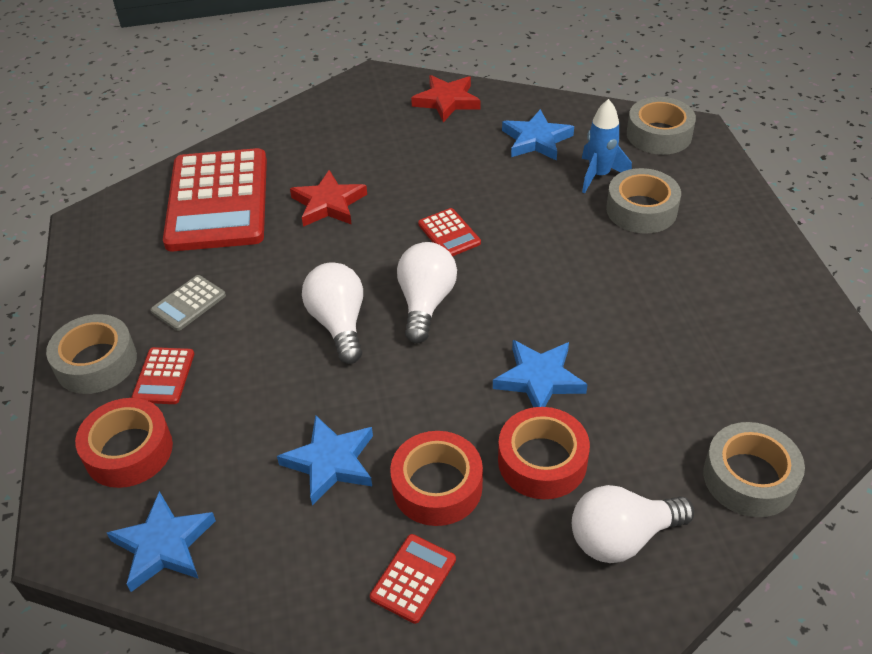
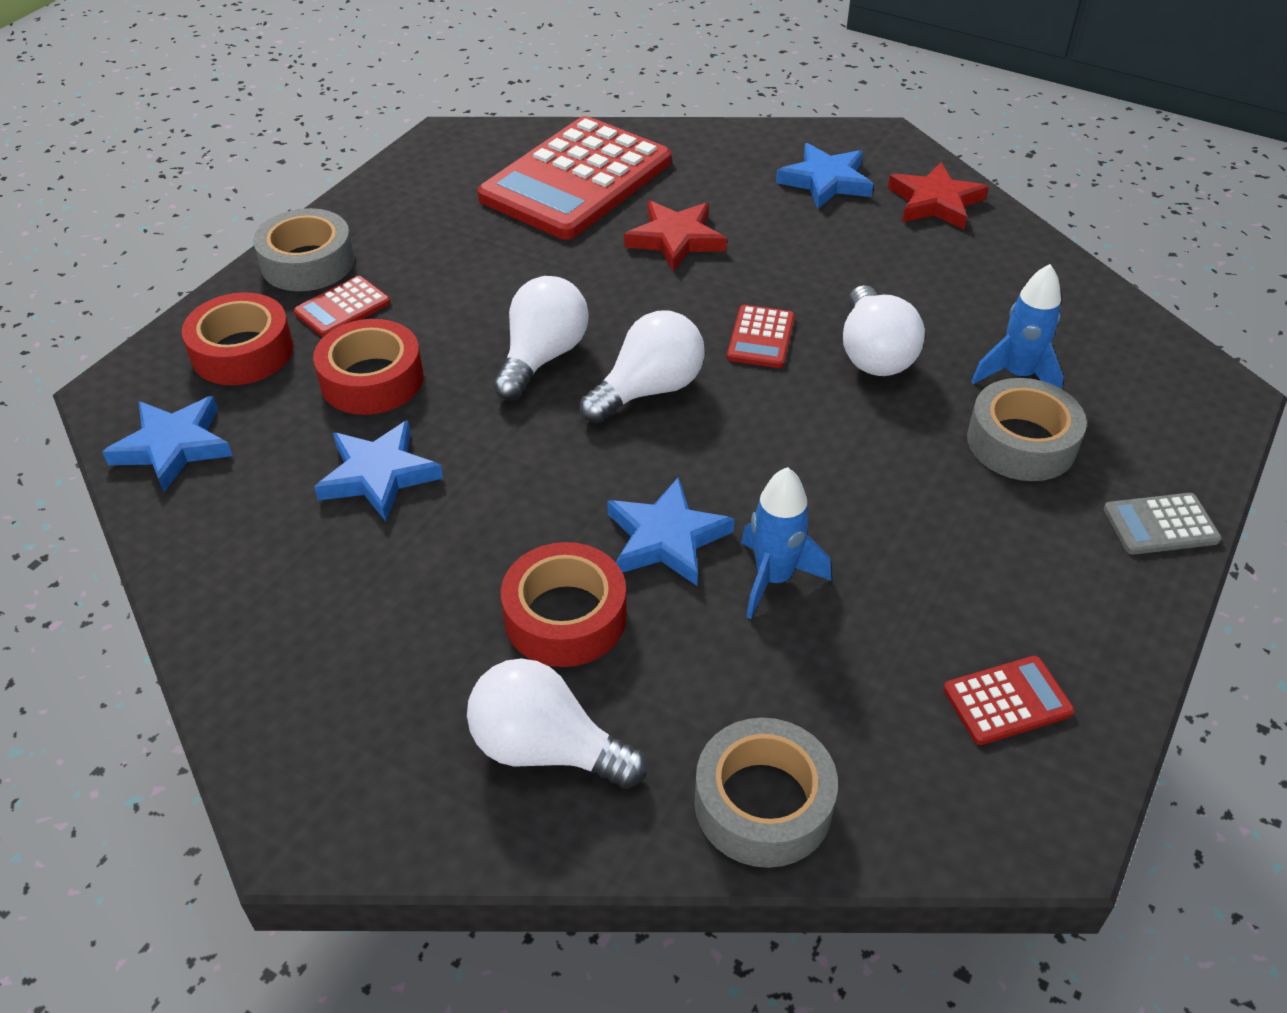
camera: 40 degrees right, 0 degrees up
grey calculator [151,275,226,331] -> grey calculator moved to [1104,493,1222,555]
red calculator [370,534,456,624] -> red calculator moved to [943,656,1074,745]
red tape [390,431,483,526] -> red tape moved to [313,319,423,415]
blue star [502,109,574,161] -> blue star moved to [776,143,873,209]
grey tape [627,97,696,155] -> none
none -> blue rocket [741,467,831,619]
none -> white light bulb [843,285,925,376]

